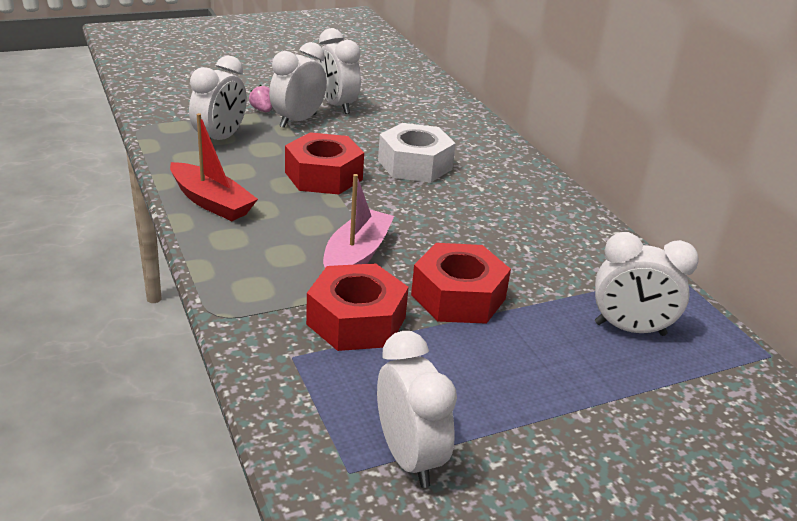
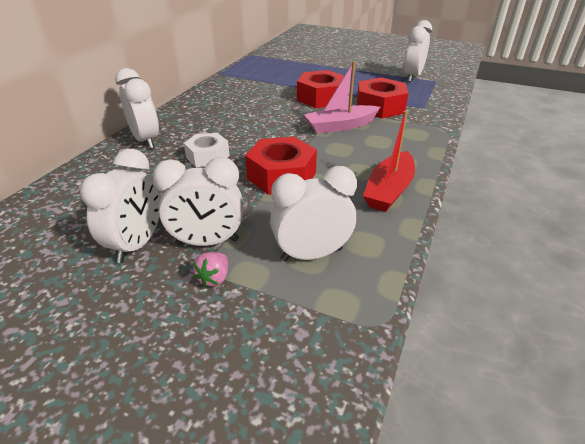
camera: 130 degrees left, 5 degrees up
red boat [170,113,258,221] -> red boat turned 150 degrees counterclockwise [363,111,415,212]
white nut [378,123,456,182] -> white nut [184,133,230,167], size x0.66
white clock [595,232,699,336] -> white clock moved to [115,68,159,149]

